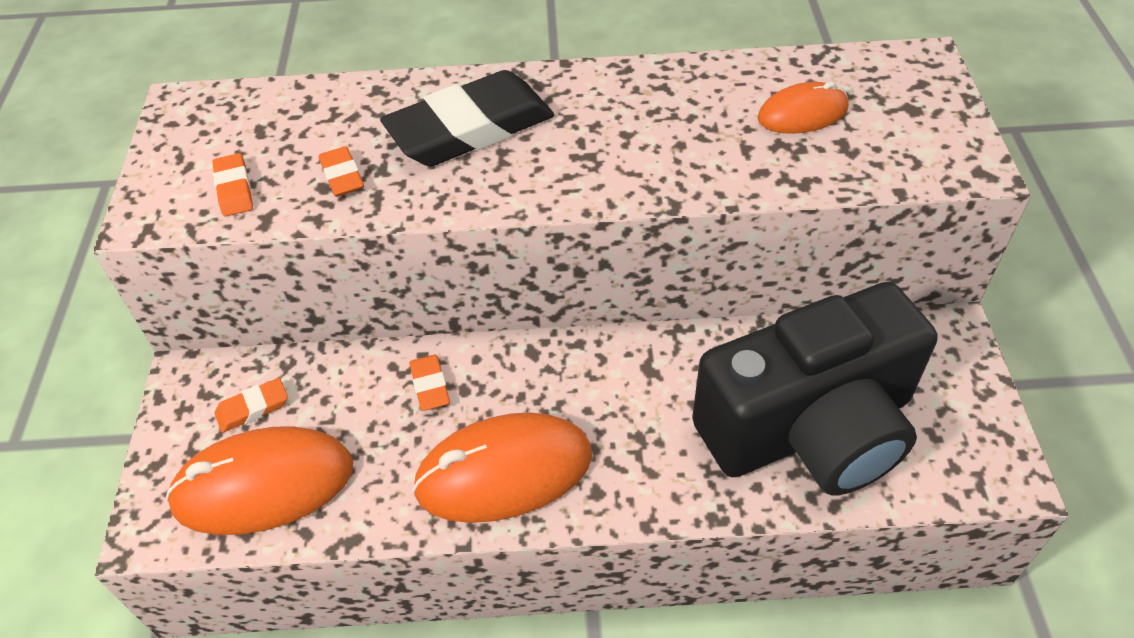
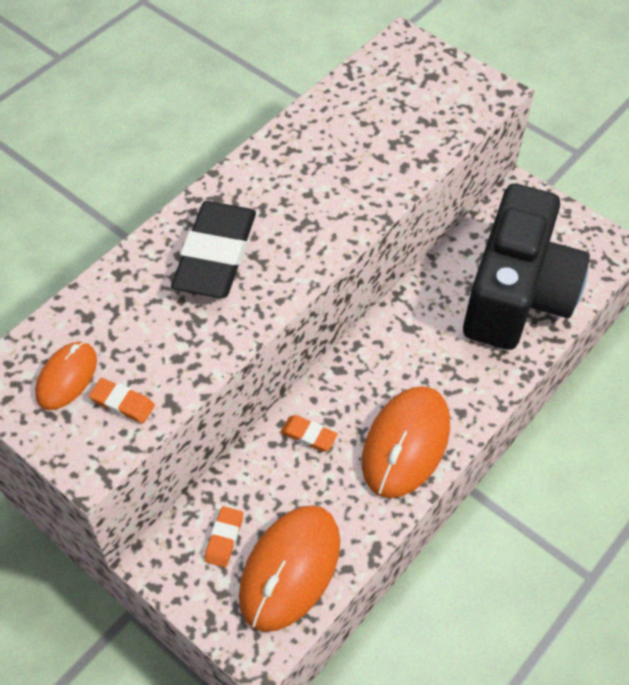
camera: 50 degrees left, 5 degrees up
orange eraser [319,146,364,197] -> none
orange mouse [757,82,849,134] -> orange mouse moved to [35,342,97,410]

